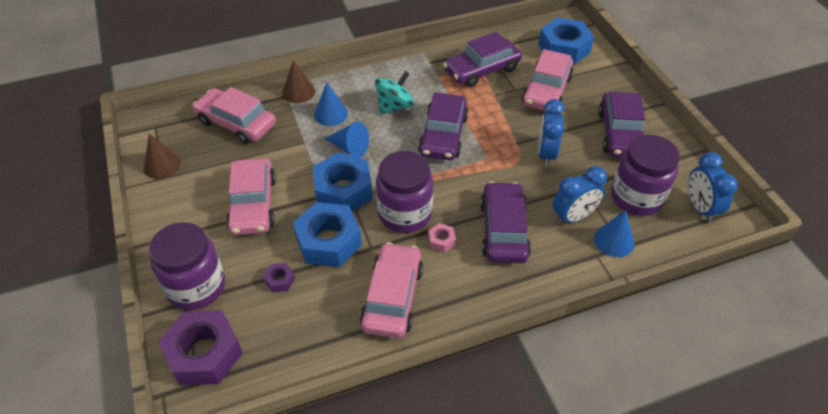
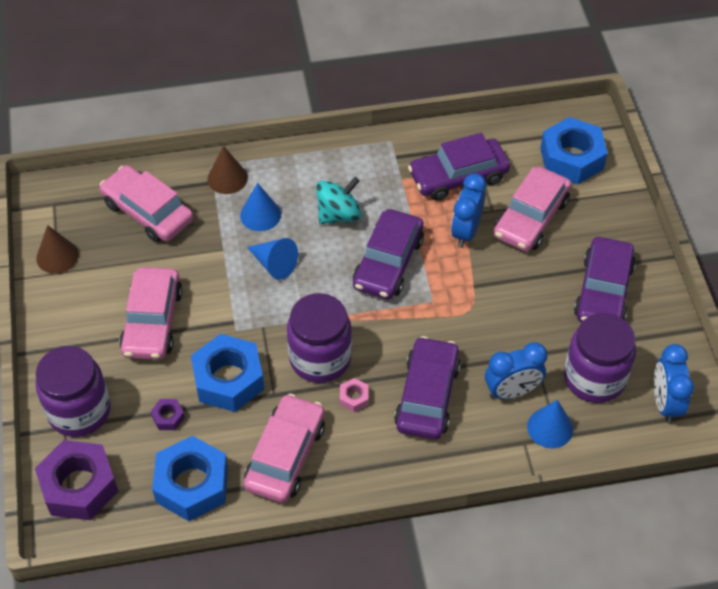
camera: 10 degrees right, 5 degrees up
blue nut [313,152,373,212] -> blue nut moved to [152,436,228,521]
blue clock [538,99,565,167] -> blue clock moved to [451,173,486,248]

